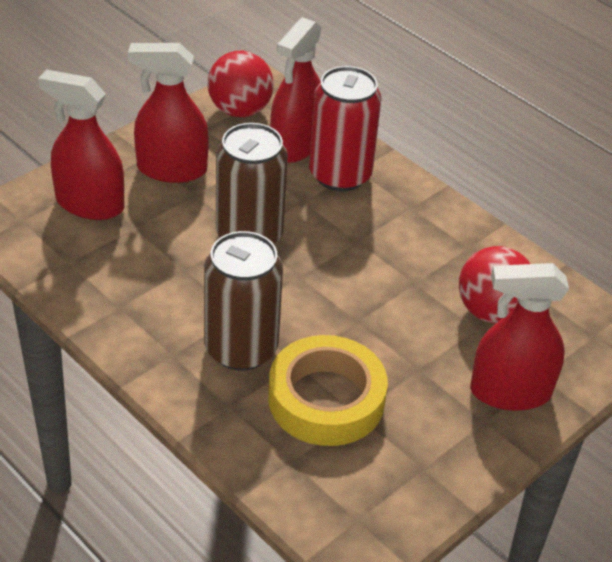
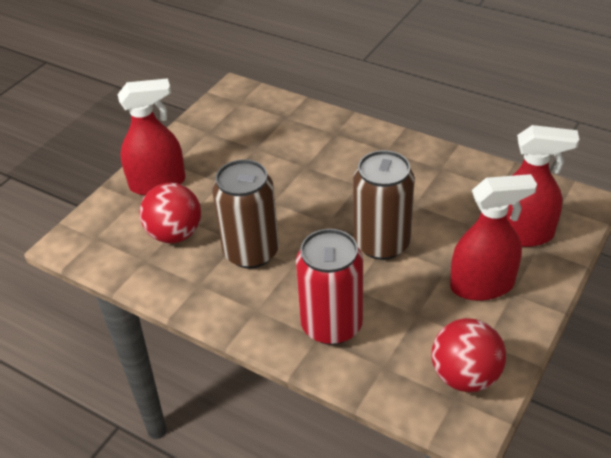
camera: 170 degrees right, 0 degrees up
brown can [204,231,283,371] -> brown can moved to [212,159,279,268]
yellow tape [268,335,388,446] -> none
red spray bottle [270,17,322,163] -> none

